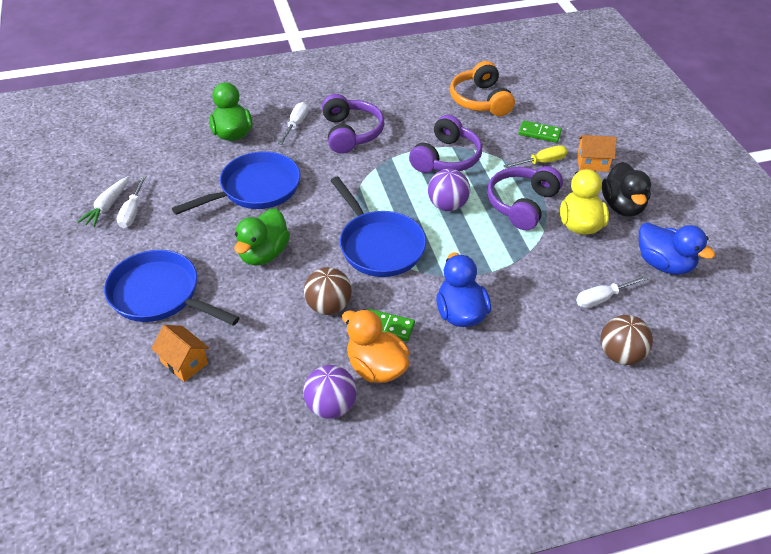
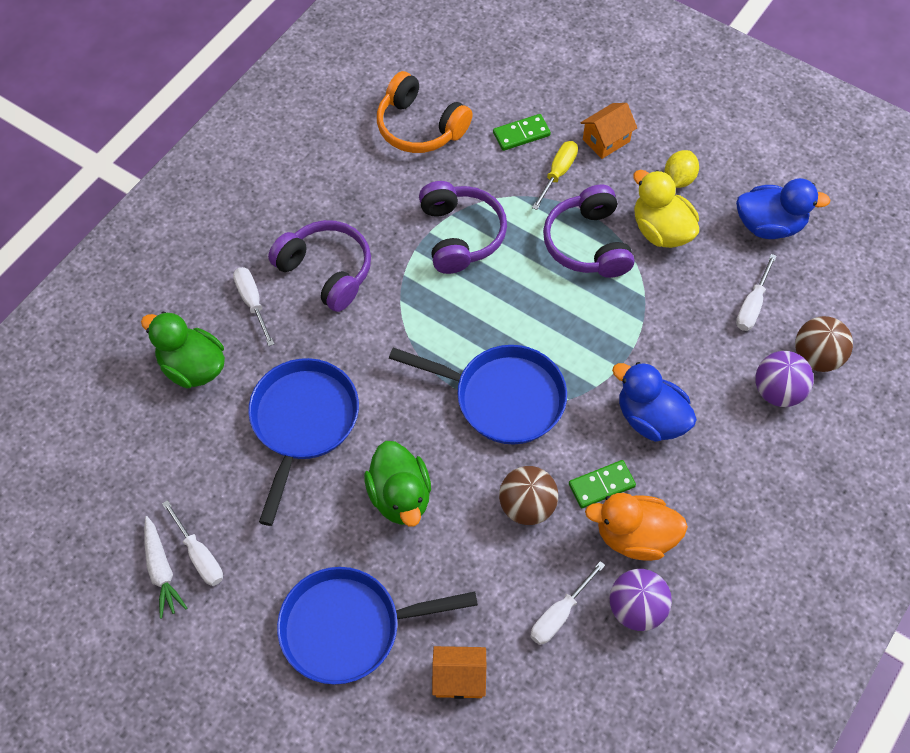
camera: 40 degrees left, 15 degrees up
purple ball [428,169,470,211] -> purple ball moved to [755,351,814,407]
black duck [602,162,651,217] -> yellow lemon [665,150,699,188]
none -> white screwdriver [530,561,605,645]

